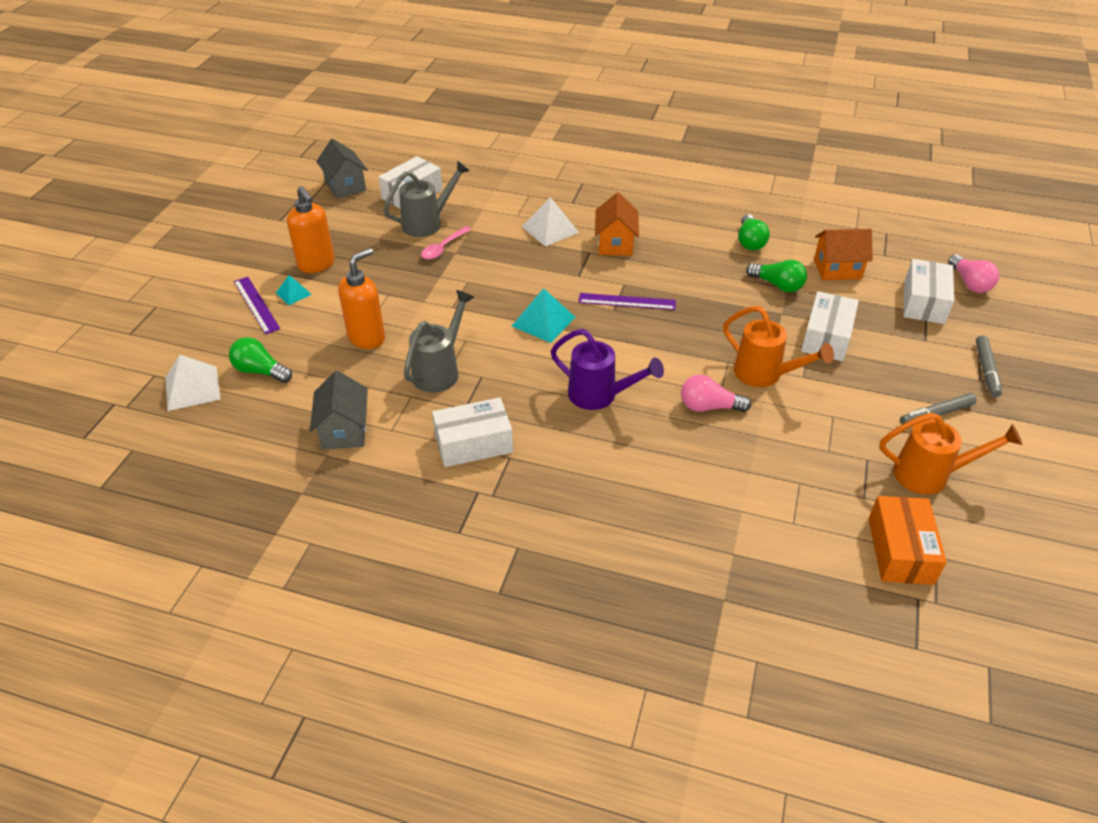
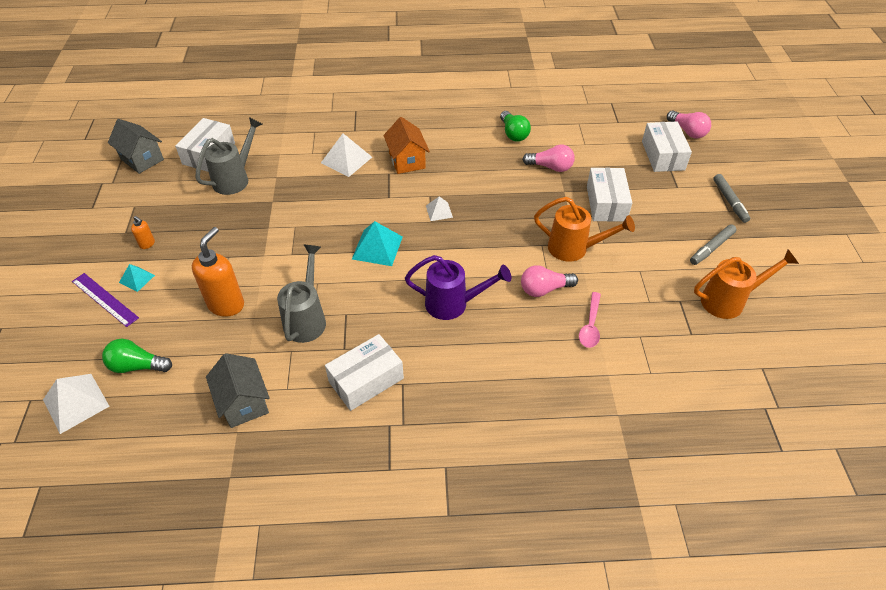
camera: 20 degrees left, 5 degrees up
orange soap dispenser [287,186,335,273] -> orange soap dispenser [131,216,155,249], size x0.46
pink spoon [421,226,472,259] -> pink spoon moved to [579,292,601,348]
purple ruler [579,293,676,310] -> white pyramid [426,196,453,221]
green light bulb [746,260,807,292] -> pink light bulb [522,145,575,172]
orange house [814,229,873,280] -> none
orange box [868,496,947,585] -> none

